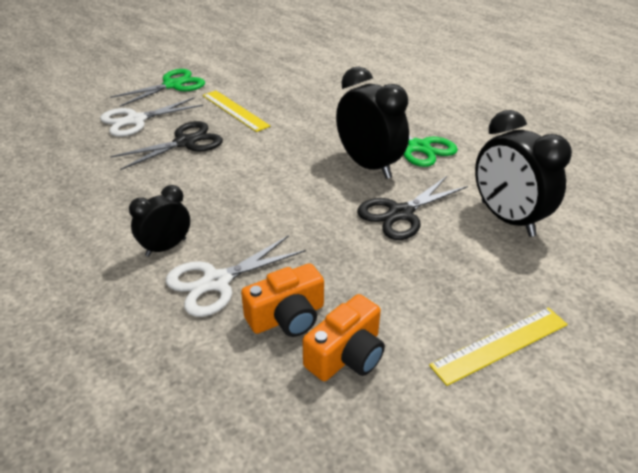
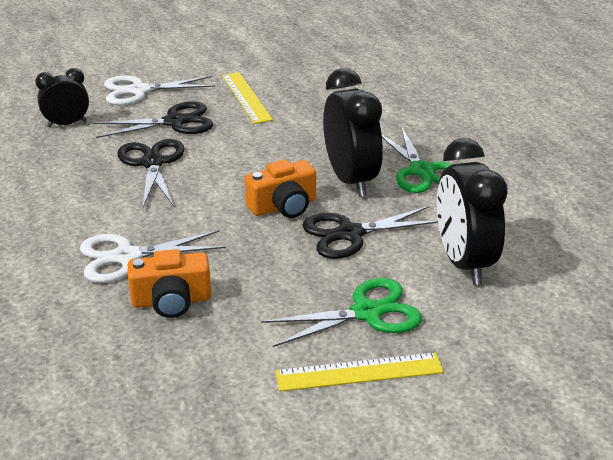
camera: 20 degrees right, 5 degrees down
green scissors [110,69,205,107] -> green scissors moved to [261,278,422,347]
black clock [129,185,190,257] -> black clock moved to [35,68,89,127]
orange camera [303,294,385,381] -> orange camera moved to [245,159,316,218]
none -> black scissors [118,139,185,207]

